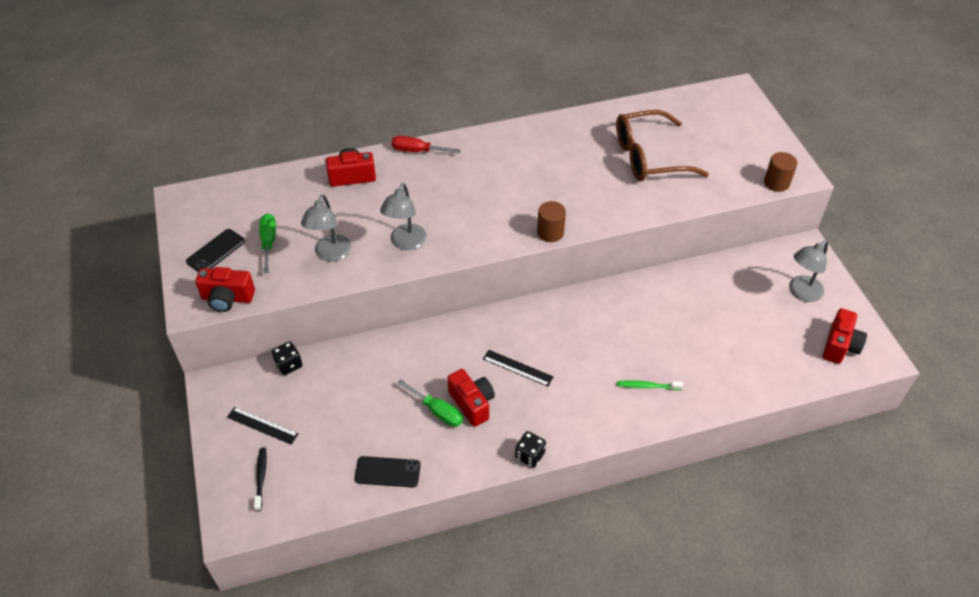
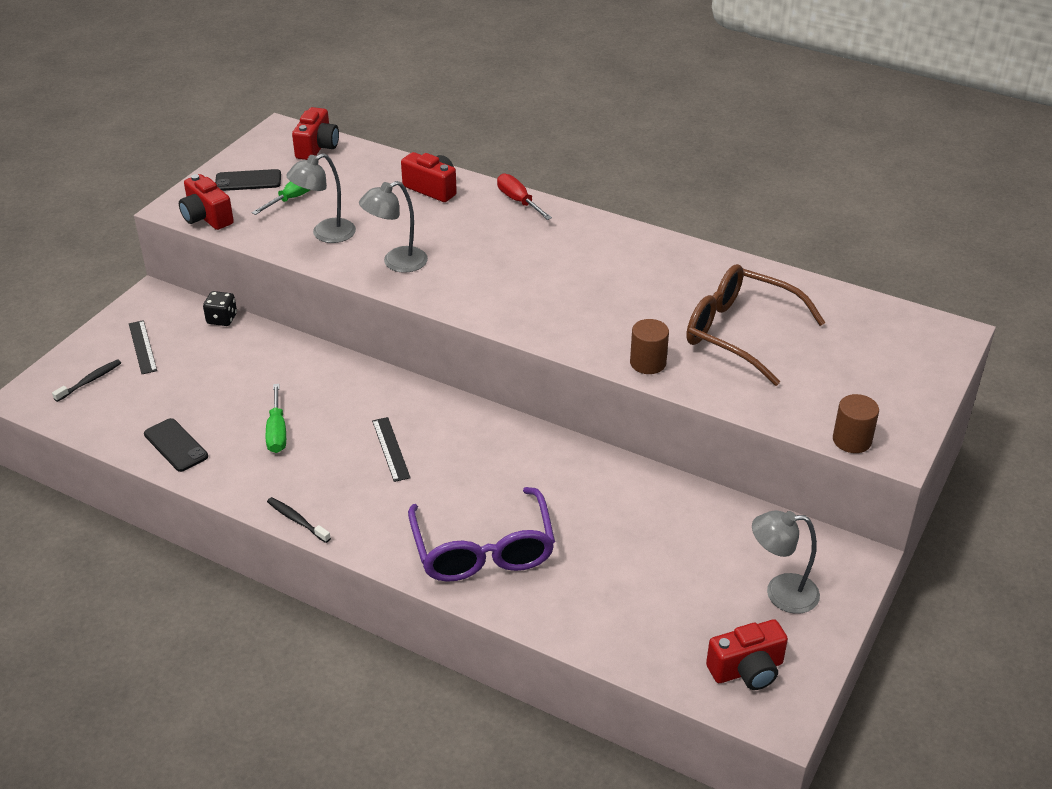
camera: 45 degrees right, 10 degrees down
red camera [447,369,495,427] -> red camera moved to [292,107,339,160]
black dice [515,431,546,468] -> black toothbrush [267,497,331,543]
brown cylinder [537,201,566,242] -> brown cylinder moved to [630,319,669,374]
green toothbrush [617,380,683,390] -> purple glasses [408,487,555,582]

